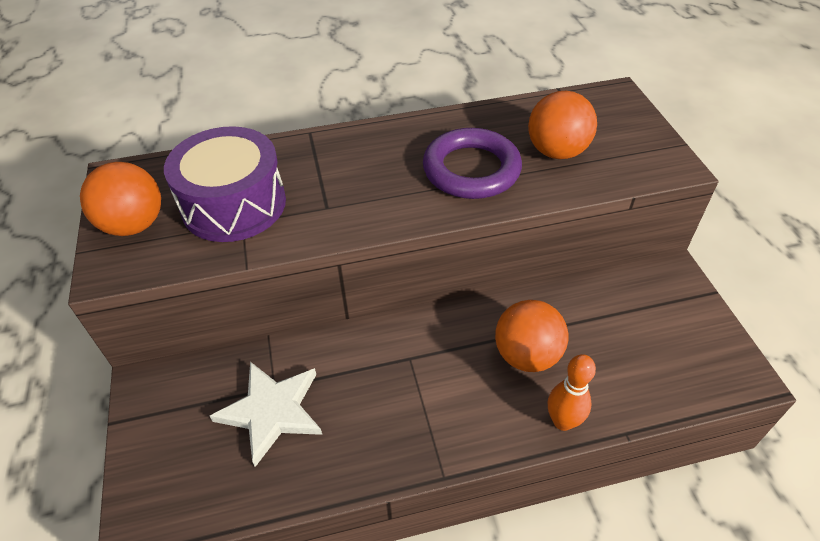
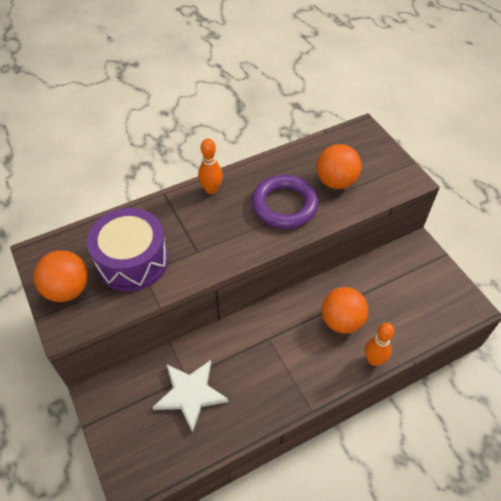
camera: 15 degrees left, 5 degrees up
none -> orange bowling pin [198,139,223,194]

